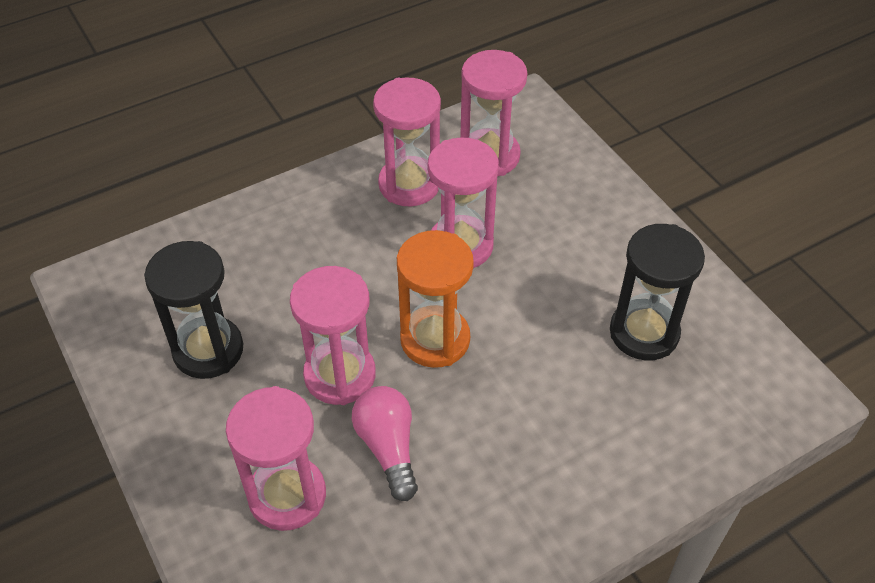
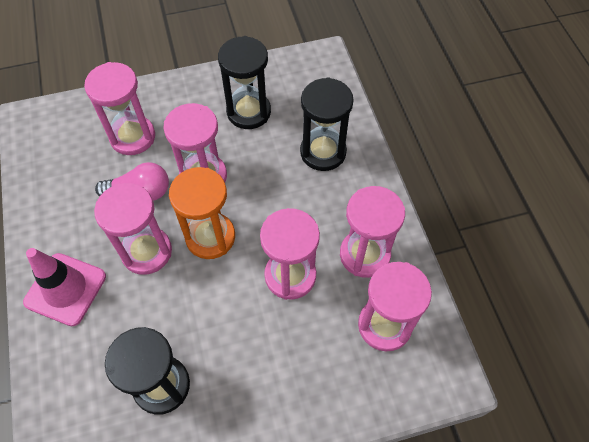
camera: 105 degrees right, 10 degrees up
none -> pink traffic cone [23,248,106,326]
none -> pink hourglass [94,183,172,275]
none -> black hourglass [300,77,354,171]

